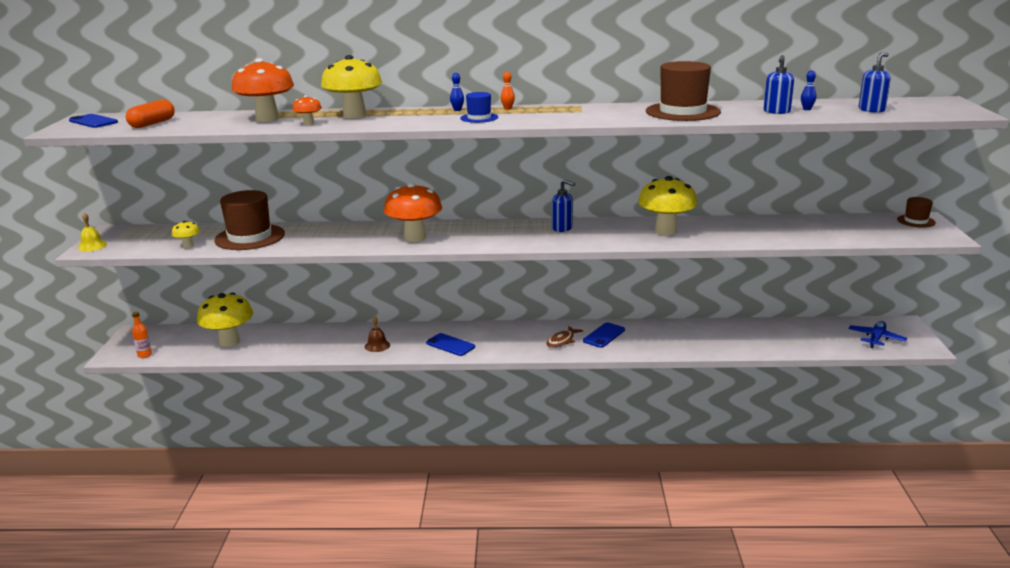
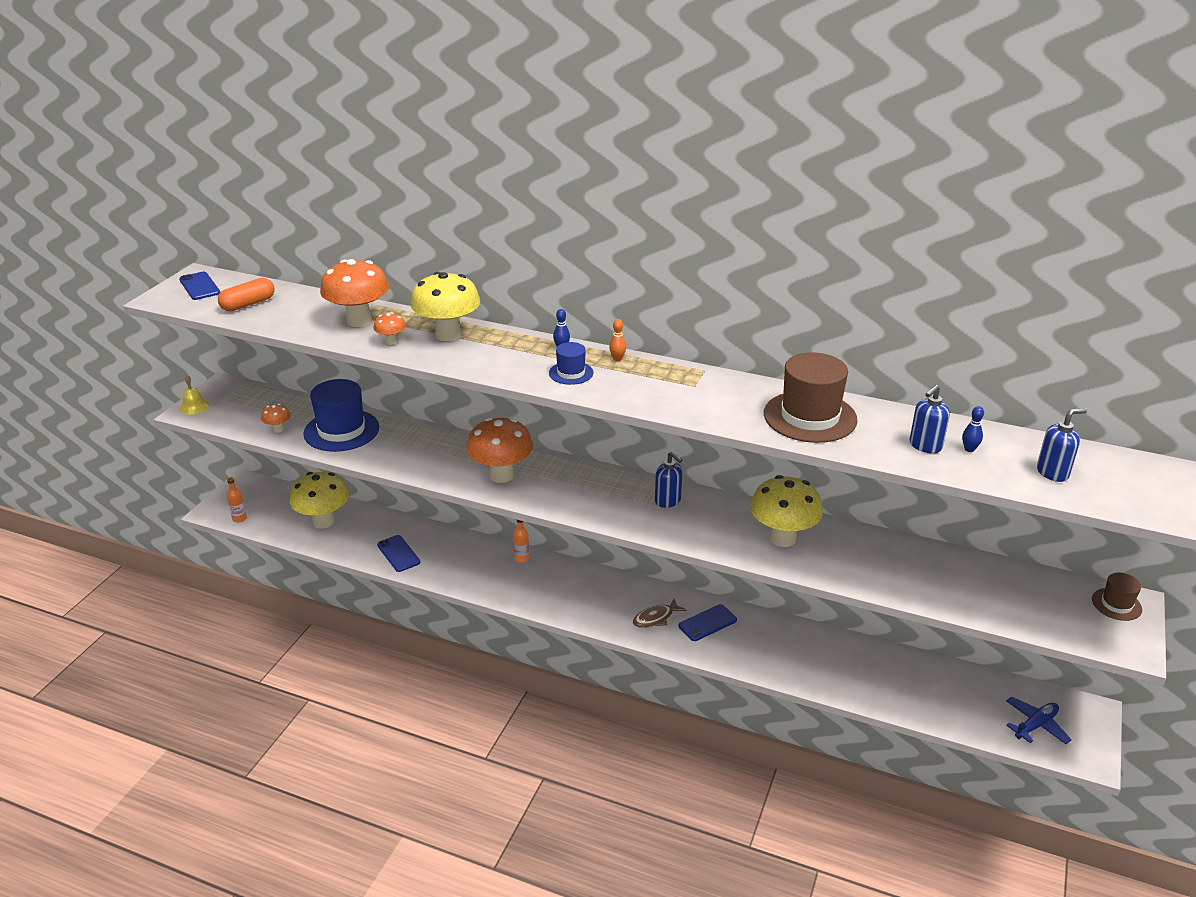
camera: 20 degrees right, 10 degrees up
yellow mushroom [172,221,200,248] -> orange mushroom [261,404,291,433]
brown hat [214,190,285,250] -> blue hat [303,379,379,452]
brown bell [365,316,390,352] -> none
blue phone [426,333,475,356] -> blue phone moved to [377,535,420,572]
none -> orange bottle [513,520,529,563]

